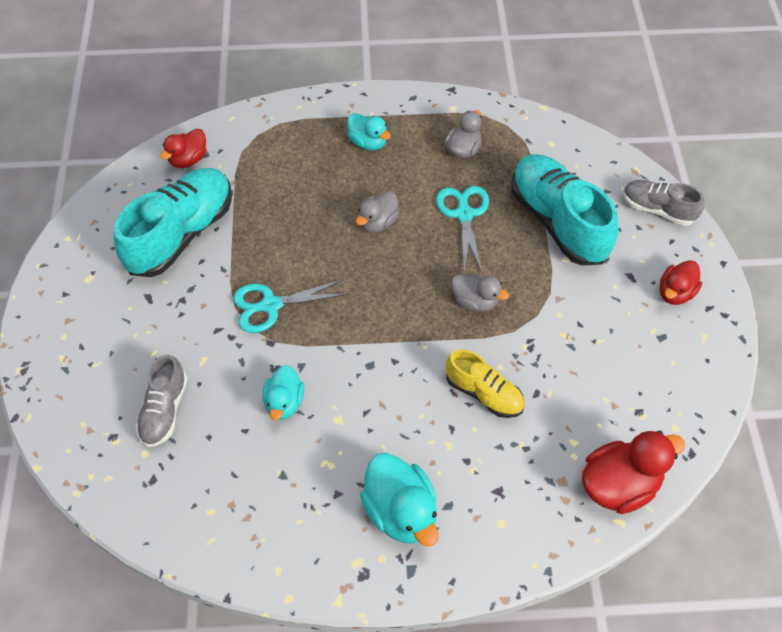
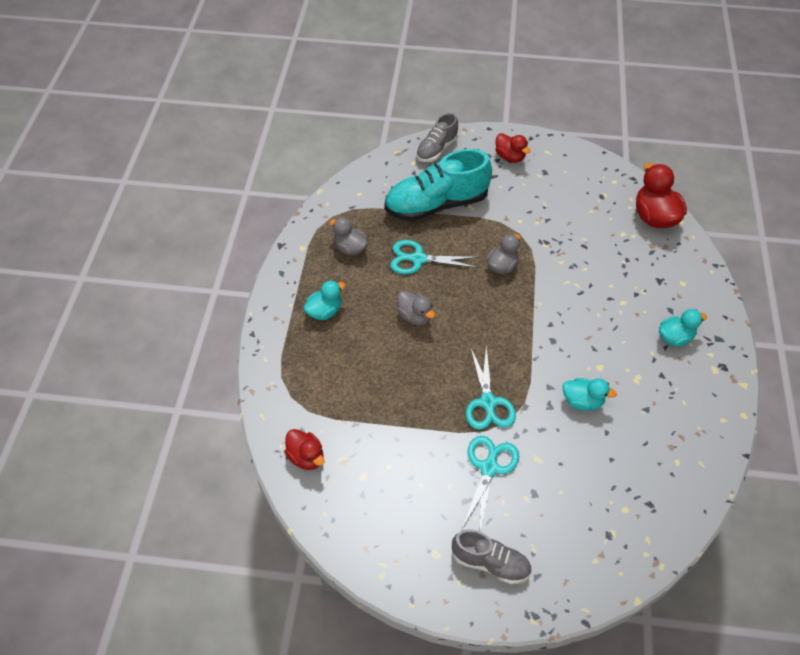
camera: 80 degrees left, 5 degrees down
turquoise shoe [114,168,232,277] -> none
grey shoe [136,354,188,447] -> grey shoe moved to [452,530,532,584]
turquoise duck [360,453,438,547] -> turquoise duck [659,309,707,347], size x0.62
yellow shoe [446,349,525,418] -> none
none -> turquoise scissors [462,436,519,531]

